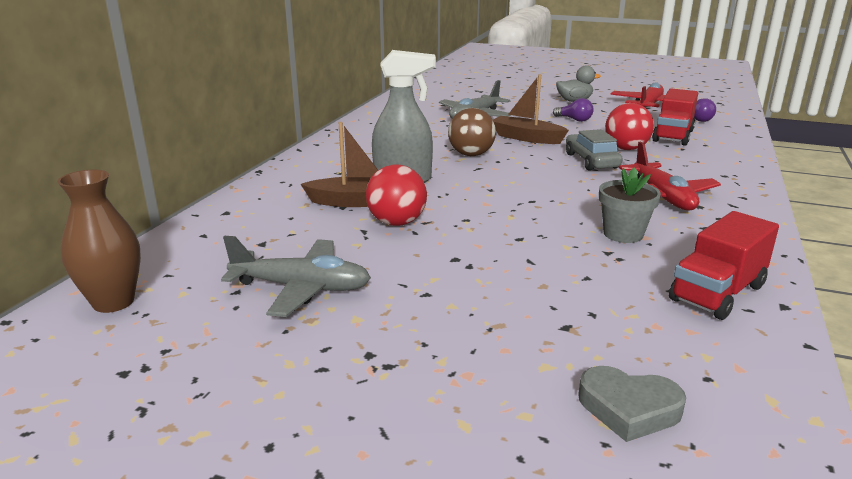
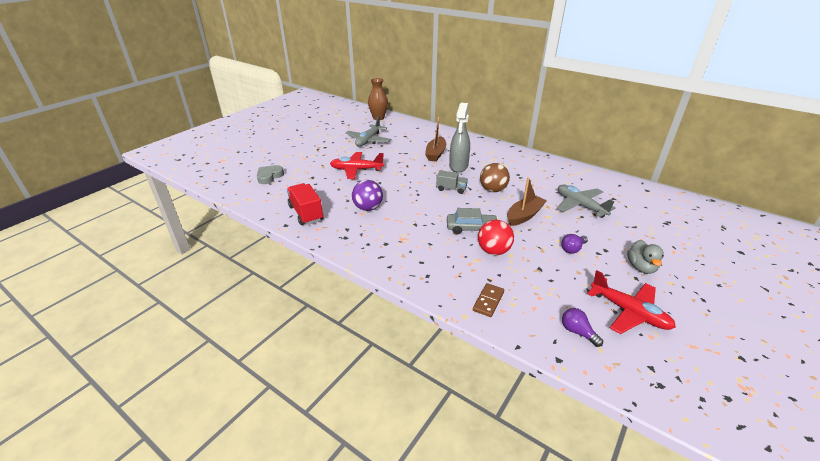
camera: 105 degrees right, 10 degrees up
red ball [366,165,427,226] -> none
grey flower pot [599,167,661,243] -> purple ball [352,180,383,211]
red plane [619,142,721,210] -> red plane moved to [330,152,384,179]
red truck [652,89,698,145] -> none
none -> grey truck [436,170,468,194]
none -> brown domino [473,283,504,317]

